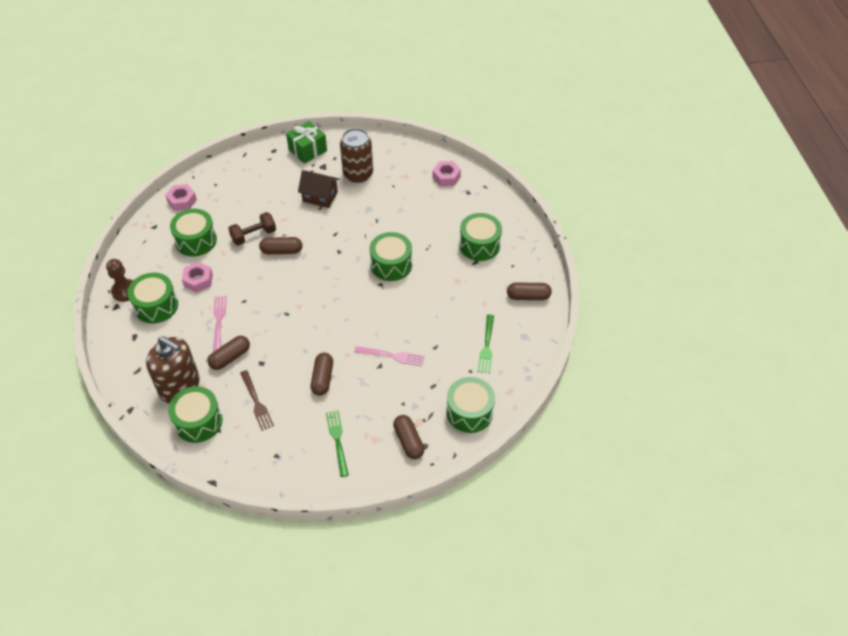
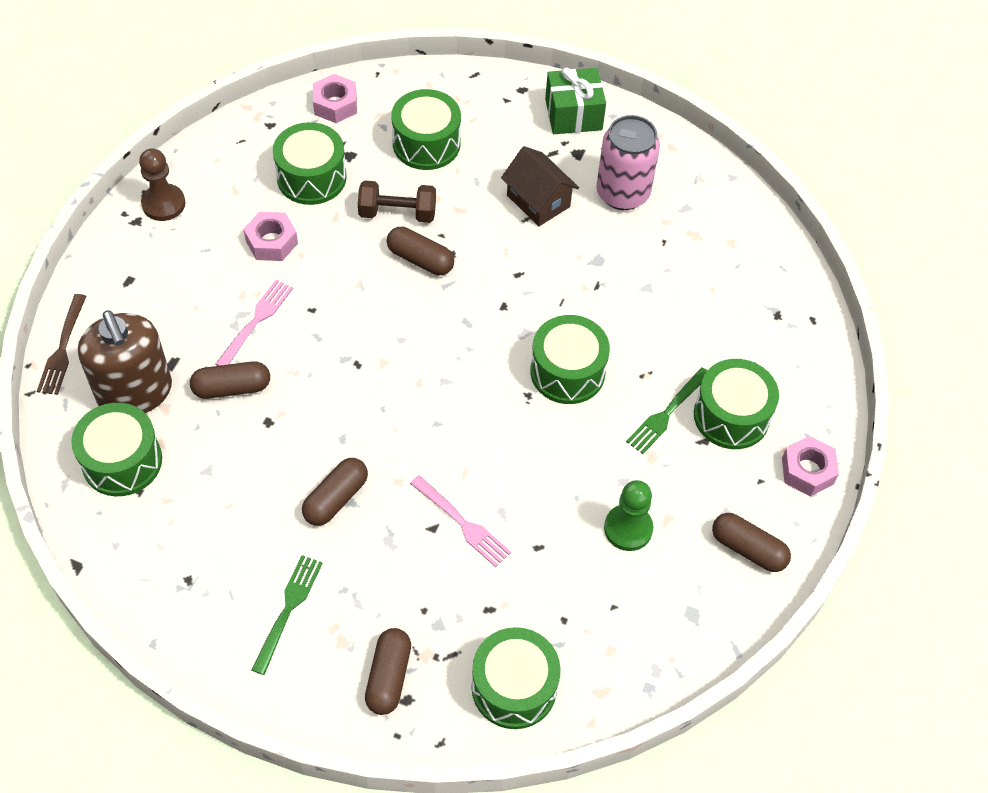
camera: 30 degrees right, 5 degrees up
green drum [128,273,178,324] -> green drum moved to [391,89,461,170]
brown fork [240,370,274,431] -> brown fork moved to [37,294,86,395]
brown can [340,128,373,183] -> pink can [596,115,660,210]
pink nut [432,161,461,187] -> pink nut moved to [782,436,839,496]
green fork [478,314,494,373] -> green fork moved to [626,367,708,454]
none -> green pawn [604,480,653,551]

